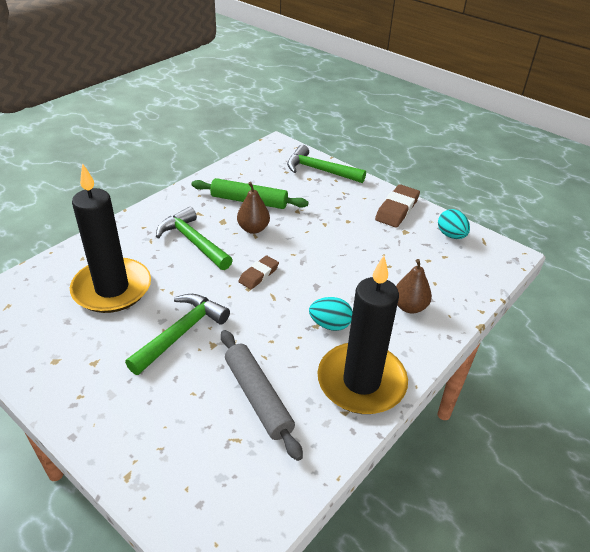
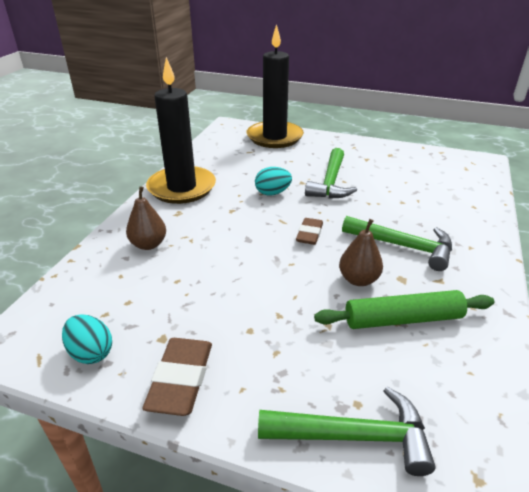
camera: 160 degrees right, 5 degrees down
black candle [70,163,151,313] -> black candle moved to [247,24,304,148]
grey rolling pin [221,330,303,461] -> none
turquoise egg [309,297,353,331] -> turquoise egg moved to [255,167,292,196]

